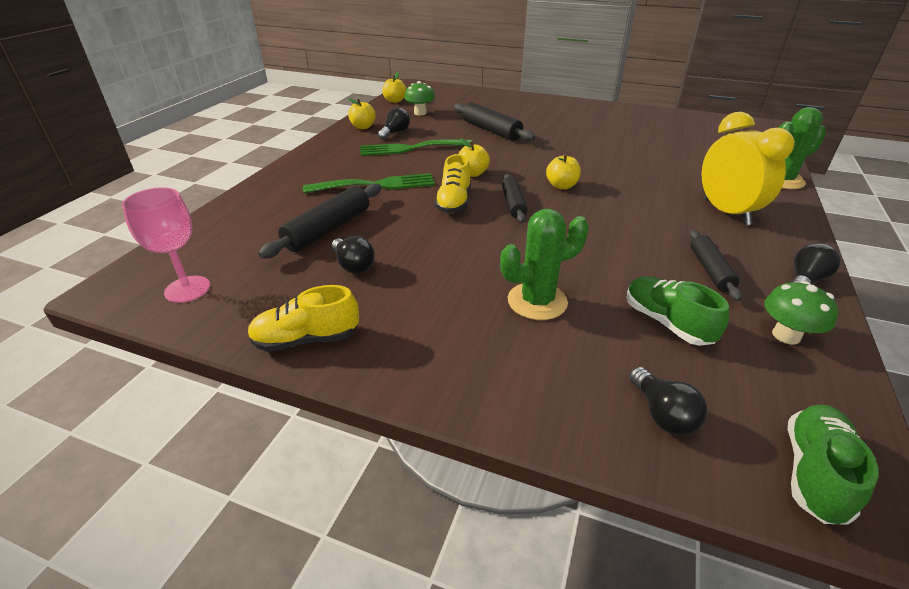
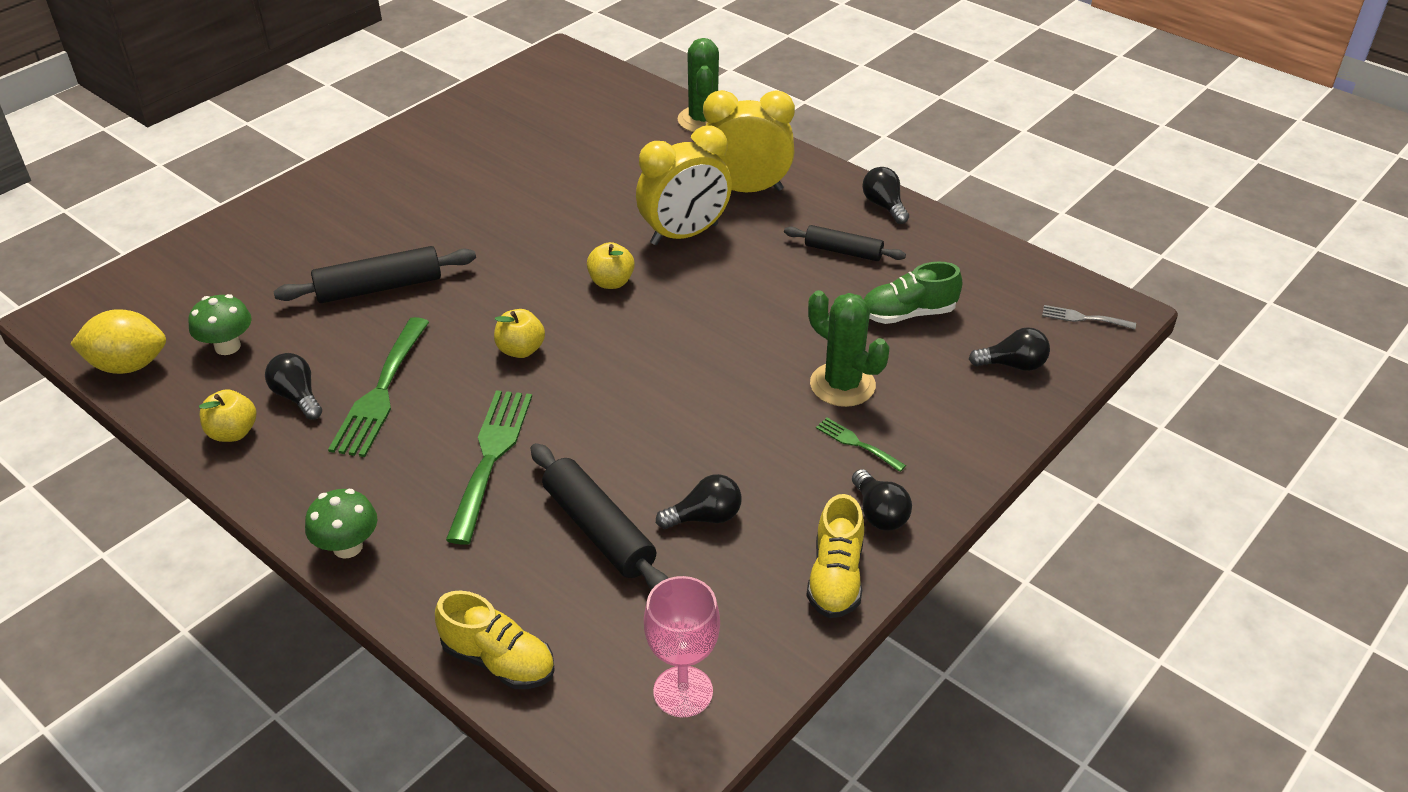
camera: 70 degrees left, 5 degrees up
yellow apple [382,72,406,103] -> yellow lemon [70,309,166,374]
yellow shoe [435,154,471,213] -> yellow shoe moved to [435,591,555,689]
green cactus [500,209,589,320] -> green cactus turned 45 degrees counterclockwise [808,290,889,407]
black rolling pin [502,174,528,223] -> none
green mushroom [764,281,838,345] -> green mushroom moved to [305,489,377,559]
green shoe [788,405,878,525] -> grey fork [1042,305,1136,329]
none -> yellow clock [636,126,732,245]
none -> green fork [816,418,906,472]
none -> black light bulb [852,469,912,531]

